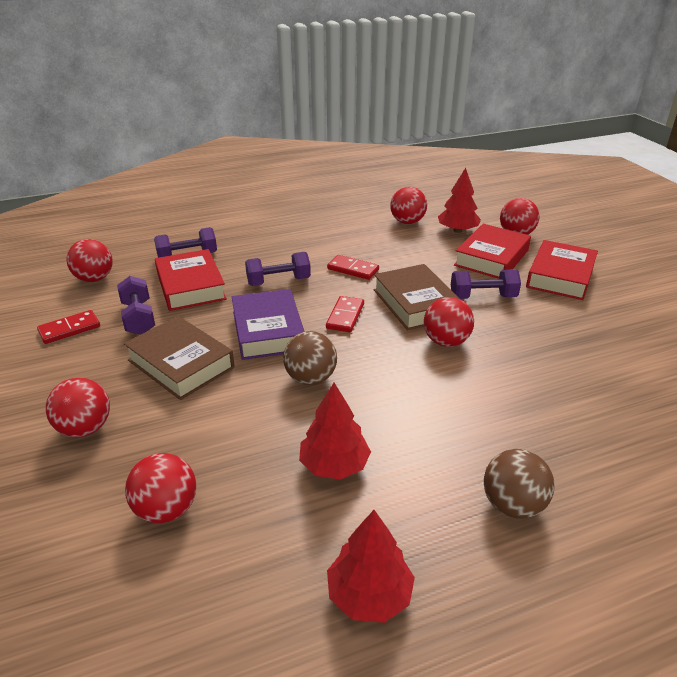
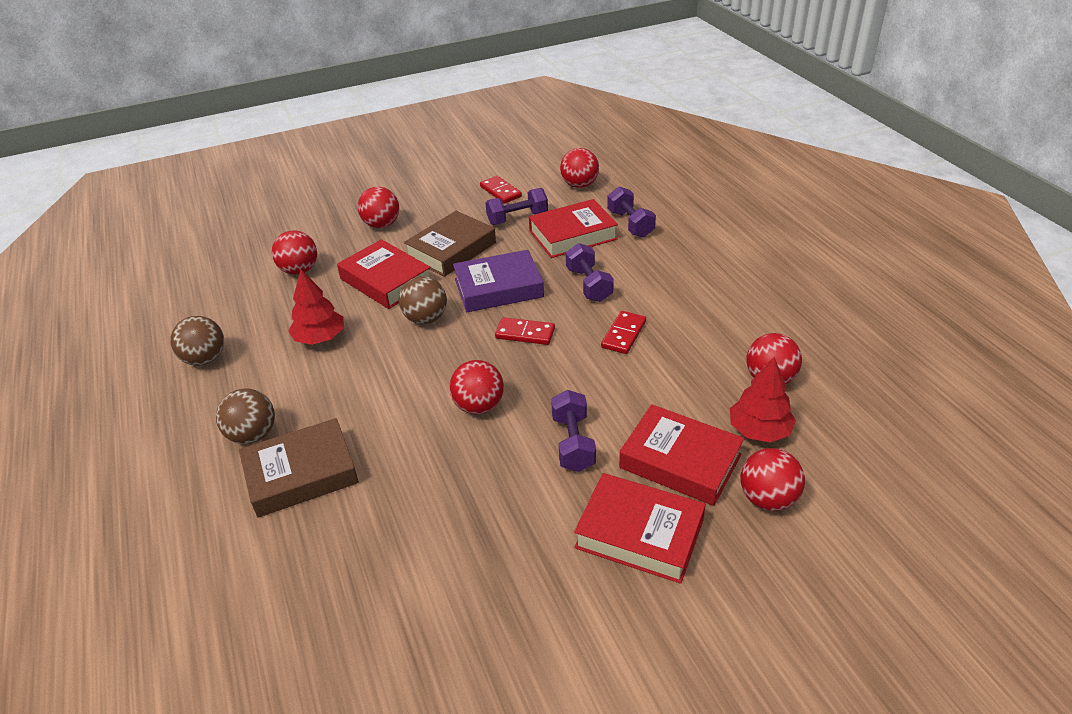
camera: 90 degrees right, 5 degrees up
red tree [327,510,415,623] -> brown ball [170,316,224,366]
brown book [374,264,461,330] -> brown book moved to [239,418,359,518]
none -> red book [337,239,431,309]

